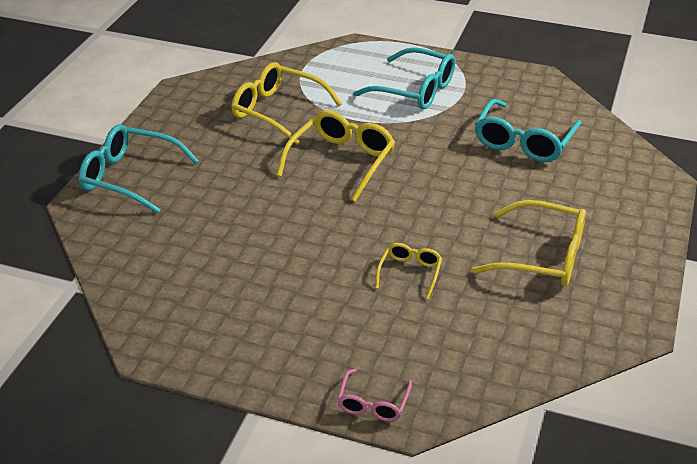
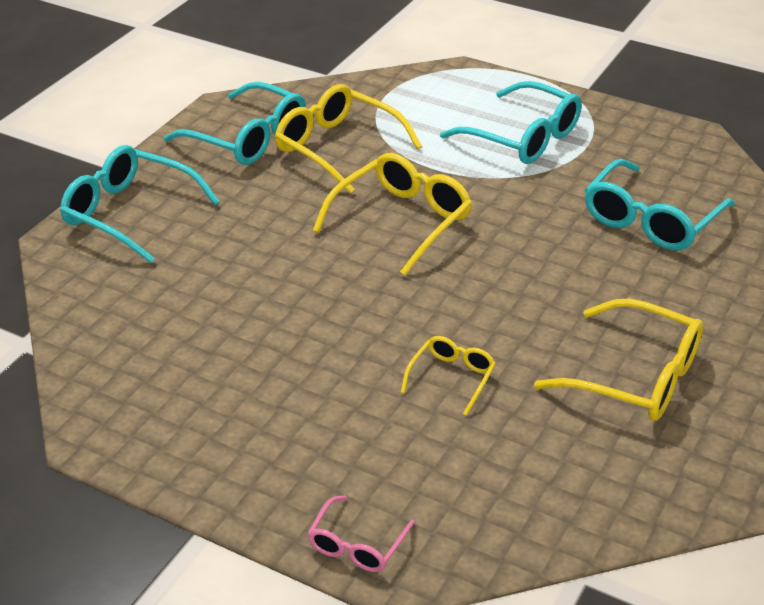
camera: 10 degrees right, 0 degrees up
none -> turquoise glasses [164,82,306,165]

